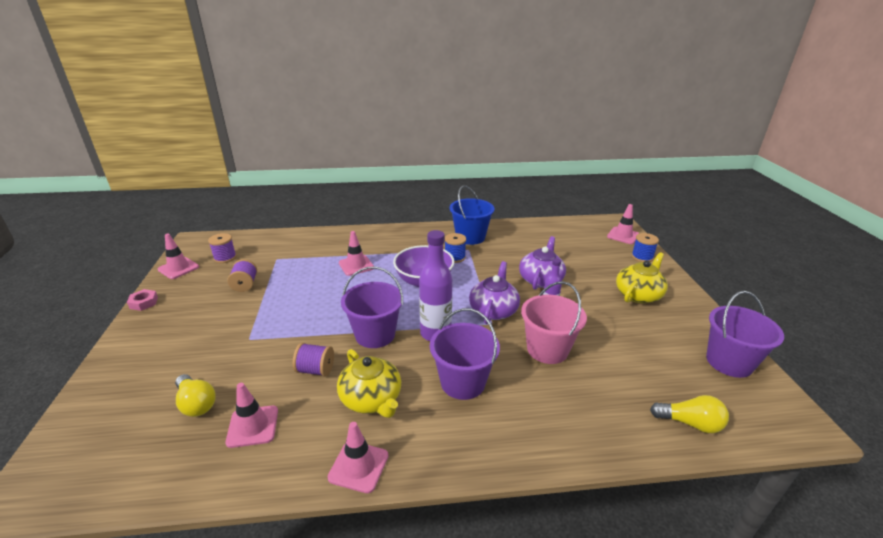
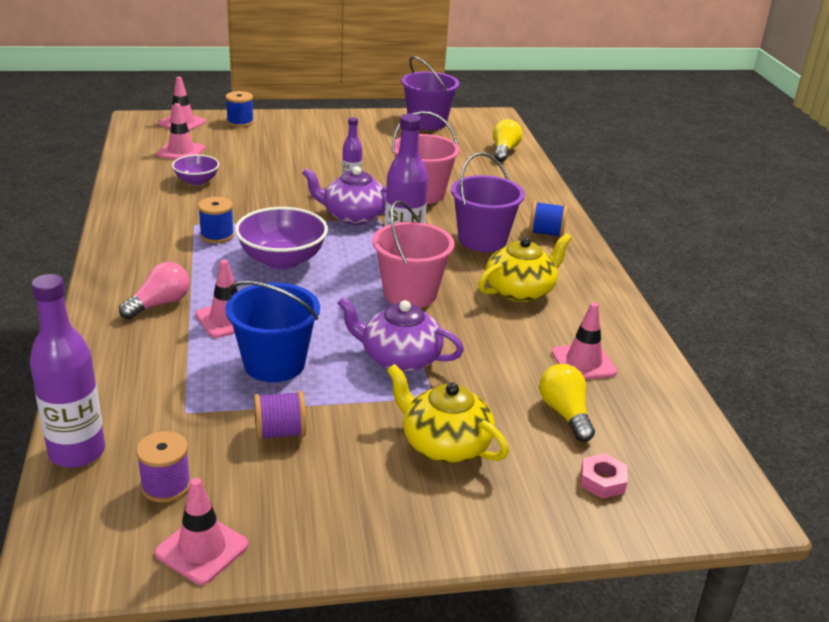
camera: 95 degrees left, 0 degrees up
pink nut [127,289,158,311] -> pink nut moved to [580,453,628,499]
yellow light bulb [175,374,216,417] -> yellow light bulb turned 60 degrees counterclockwise [539,364,595,442]
purple spool [293,343,334,377] -> none
pink traffic cone [328,422,388,493] -> pink traffic cone moved to [156,103,205,160]
purple bucket [341,267,403,348] -> pink bucket [372,201,455,308]
blue bucket [450,185,495,245] -> blue bucket moved to [226,281,320,382]
purple teapot [519,236,566,290] -> purple teapot moved to [337,297,464,373]
yellow teapot [616,252,668,303] -> yellow teapot moved to [387,364,509,463]
none -> purple bottle [30,274,105,468]
none -> pink light bulb [119,262,190,319]
none -> purple bowl [172,155,219,185]
none -> blue spool [529,201,568,237]

